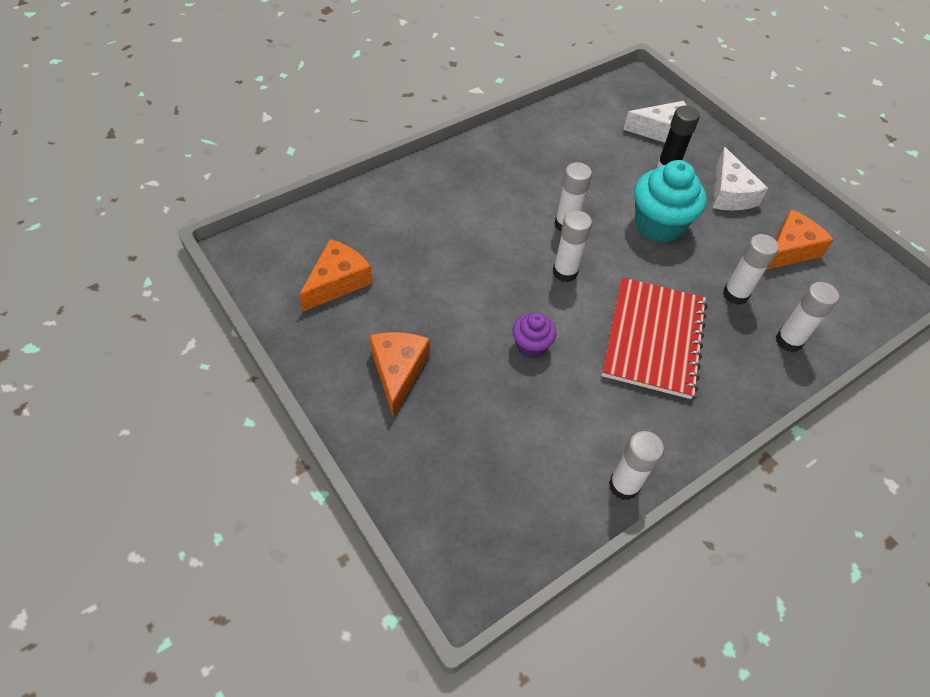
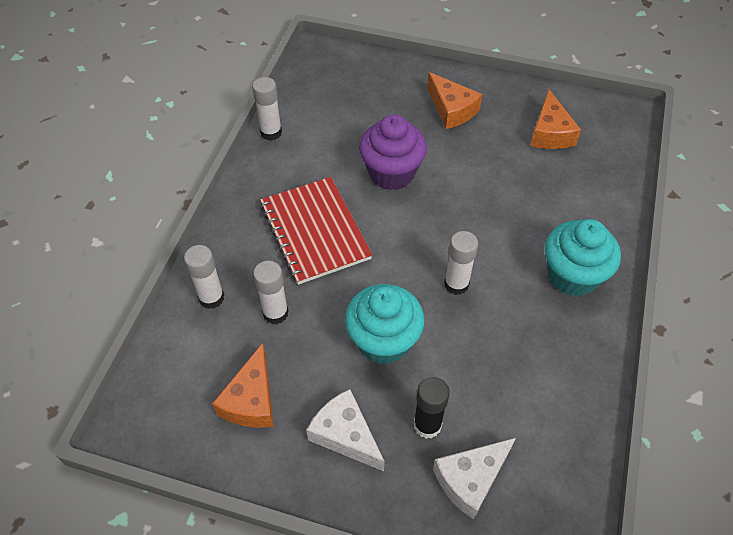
camera: 145 degrees right, 0 degrees up
purple cupcake [512,312,557,358] -> purple cupcake [359,115,427,190], size x1.83
white glue stick [553,210,592,282] -> none
none -> turquoise cupcake [545,219,621,296]

